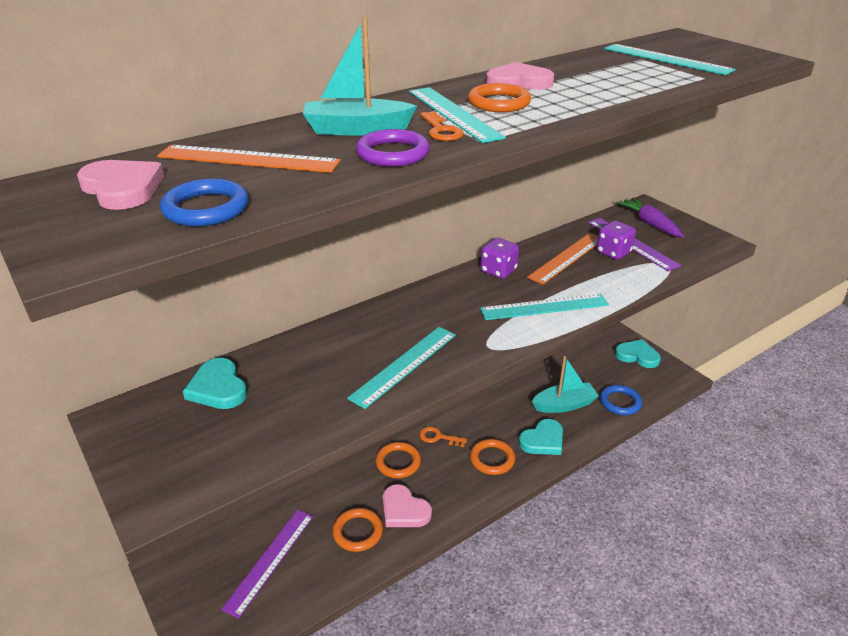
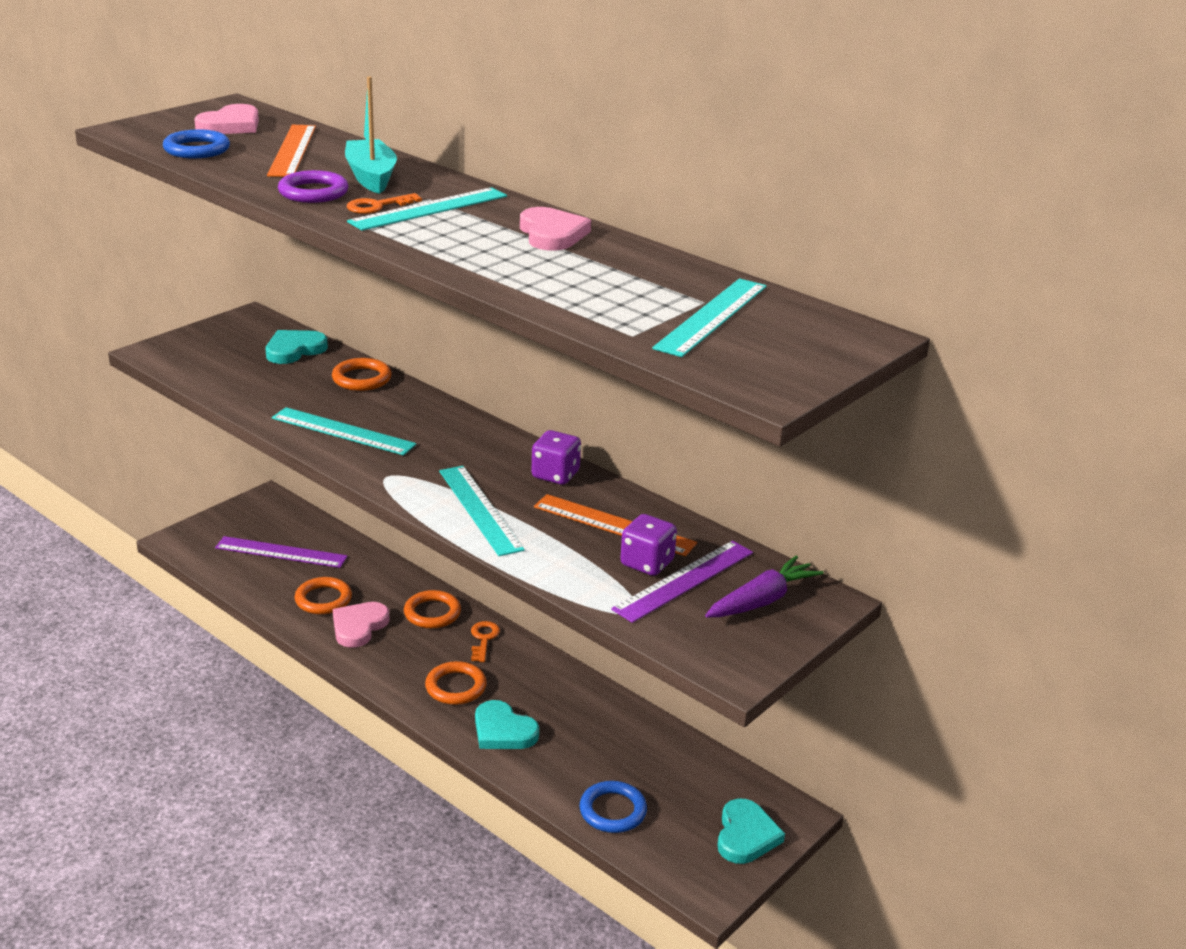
camera: 75 degrees right, 5 degrees down
orange ring [468,83,531,112] -> orange ring moved to [332,358,392,391]
turquoise boat [532,356,599,413] -> none

